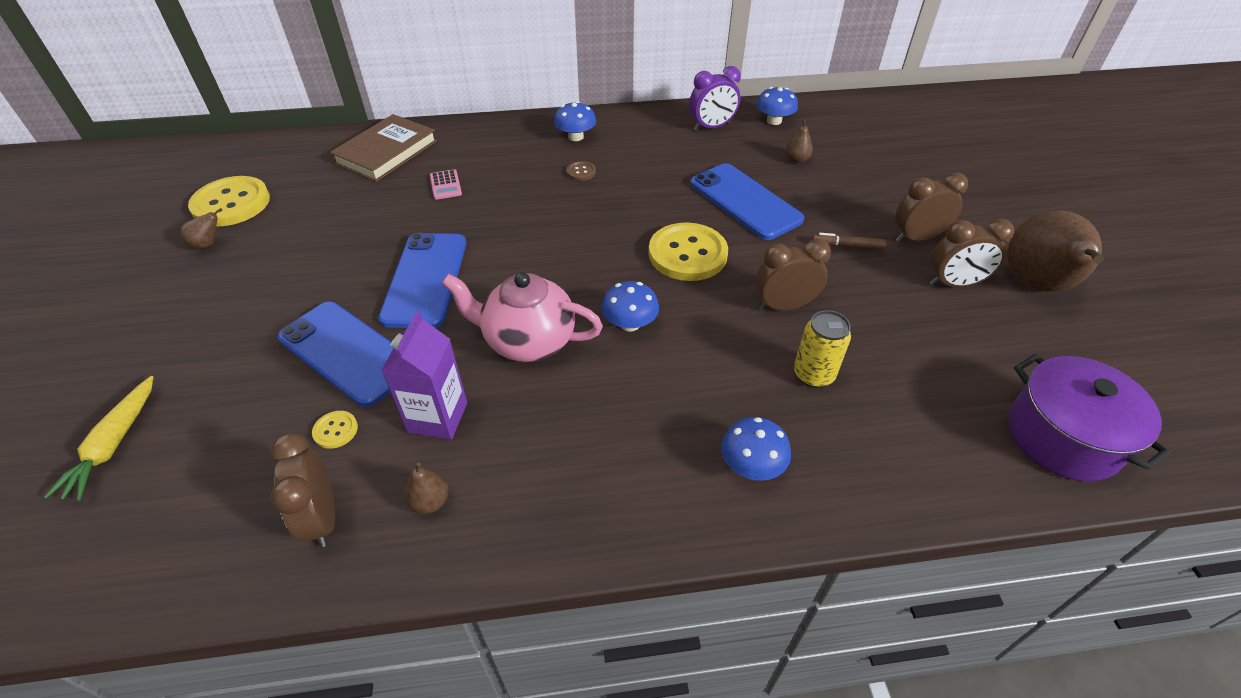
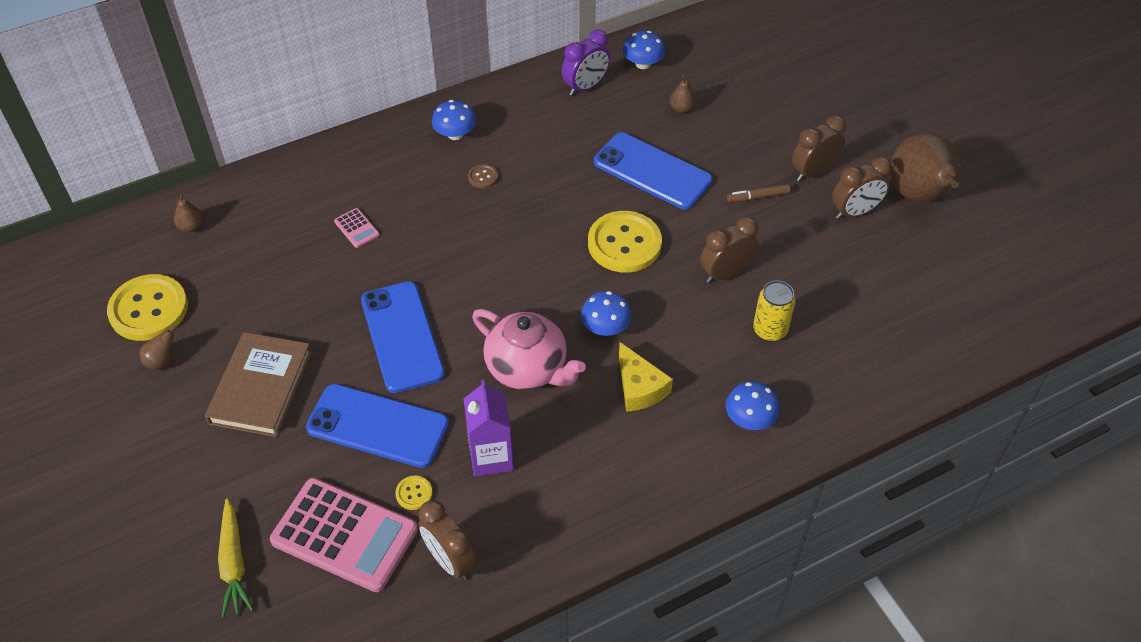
camera: 20 degrees left, 5 degrees up
brown book [330,114,437,182] -> brown book moved to [205,332,312,437]
brown pear [404,462,448,514] -> brown pear moved to [174,193,203,232]
pink teapot [442,272,603,362] -> pink teapot turned 135 degrees counterclockwise [472,309,586,390]
purple pot [1008,354,1171,481] -> none
none -> pink calculator [270,478,418,592]
none -> yellow cheese [619,342,673,412]

